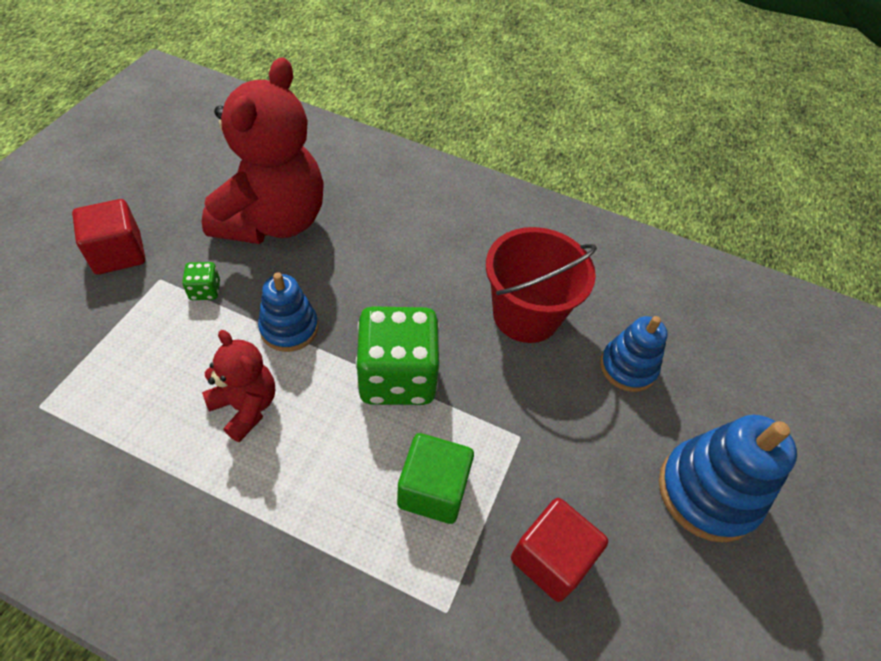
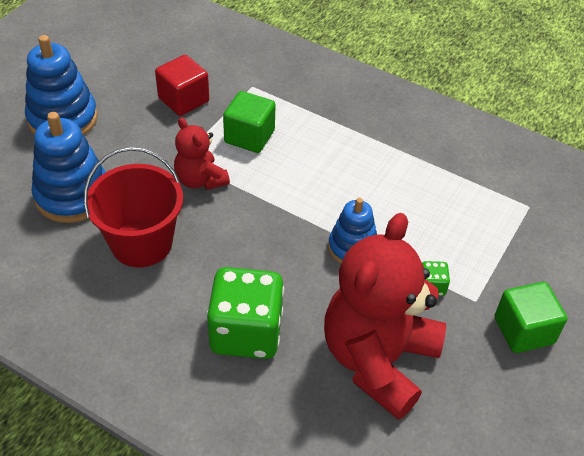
camera: 170 degrees left, 5 degrees down
red cube [72,199,145,275] -> green cube [495,282,567,353]
red teddy bear [202,330,275,442] -> red teddy bear moved to [174,117,230,190]
green dice [356,306,439,405] -> green dice moved to [206,267,284,359]
blue stacking toy [600,316,668,392] -> blue stacking toy [31,112,106,223], size x1.56

